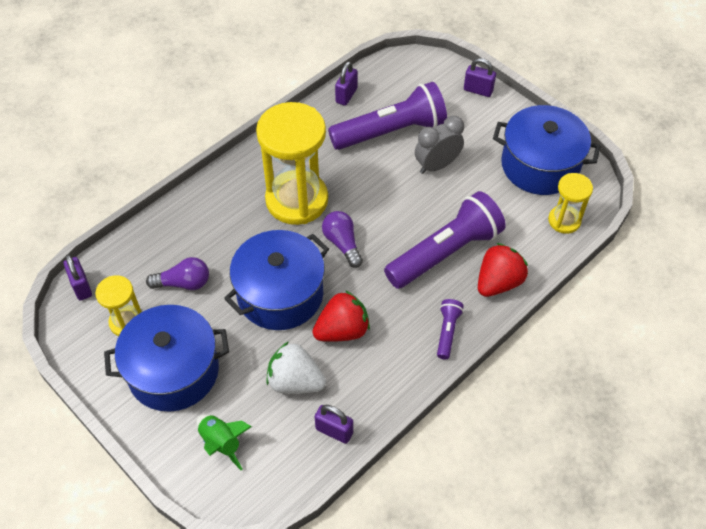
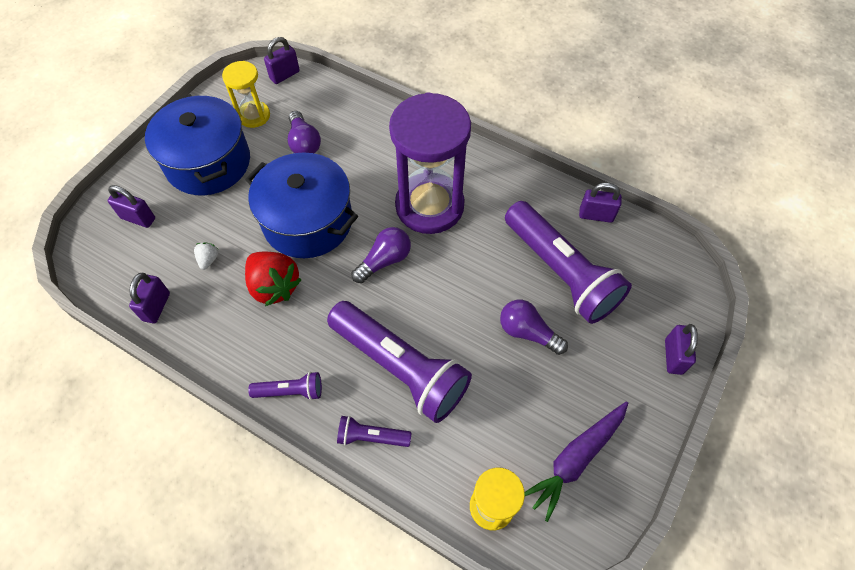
camera: 75 degrees right, 5 degrees up
green rocket [196,414,252,470] -> purple padlock [107,185,155,228]
yellow hourglass [256,102,328,225] -> purple hourglass [389,92,471,234]
white strawberry [266,341,326,394] -> white strawberry [194,242,219,270], size x0.45
grey clock [415,116,464,174] -> purple light bulb [500,300,568,355]
red strawberry [478,243,528,297] -> purple flashlight [337,416,411,447]
blue pot [493,105,601,195] -> purple carrot [524,401,628,522]

